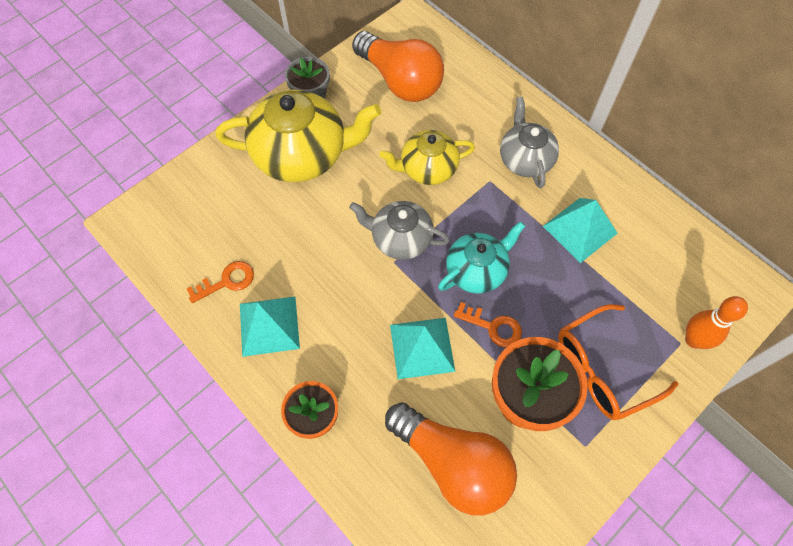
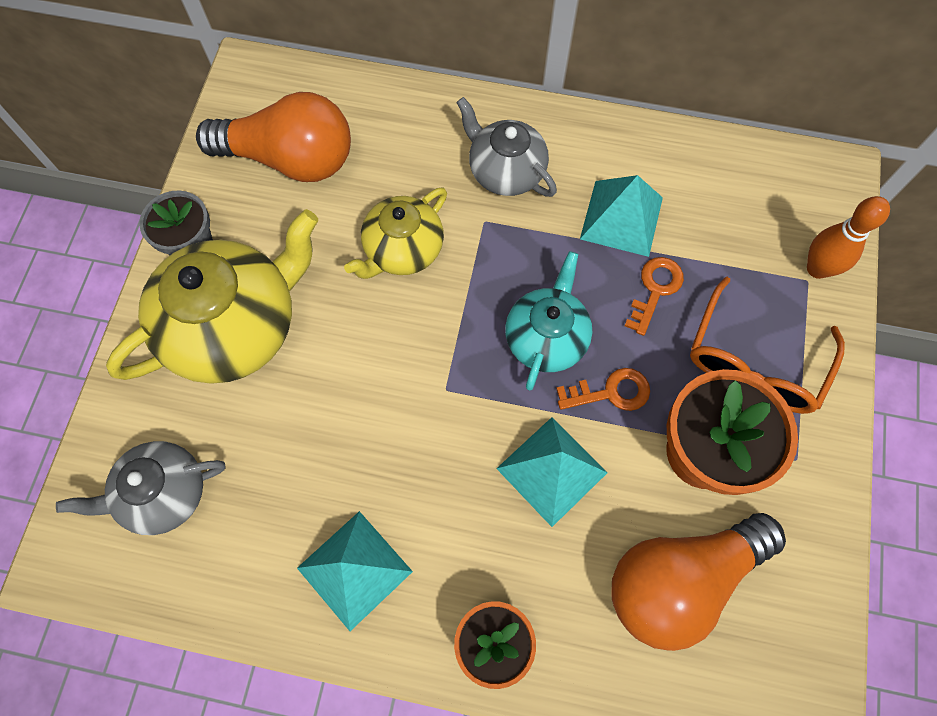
camera: 35 degrees left, 5 degrees up
orange key [187,261,254,303] -> orange key moved to [624,257,684,336]
grey teapot [349,201,450,260] -> grey teapot moved to [56,441,225,535]
orange light bulb [385,402,517,516] -> orange light bulb turned 150 degrees clockwise [611,513,786,651]

